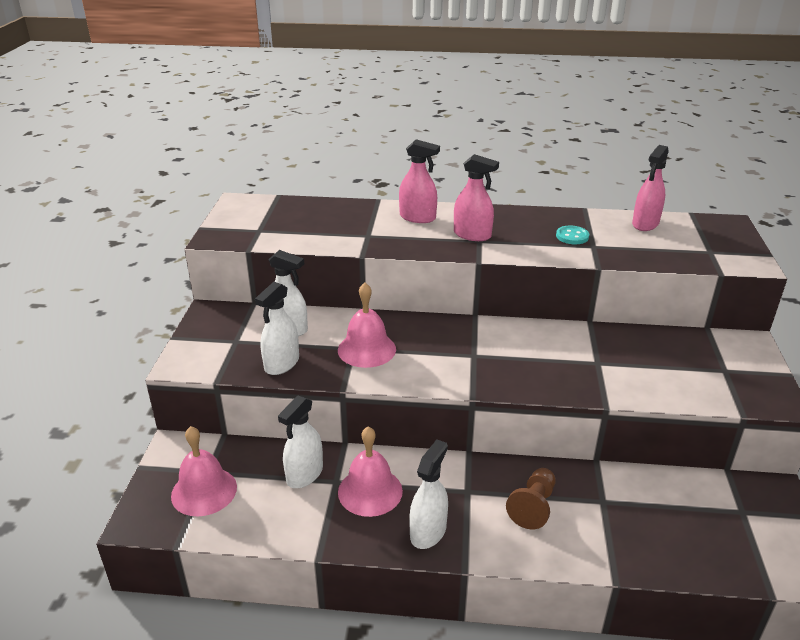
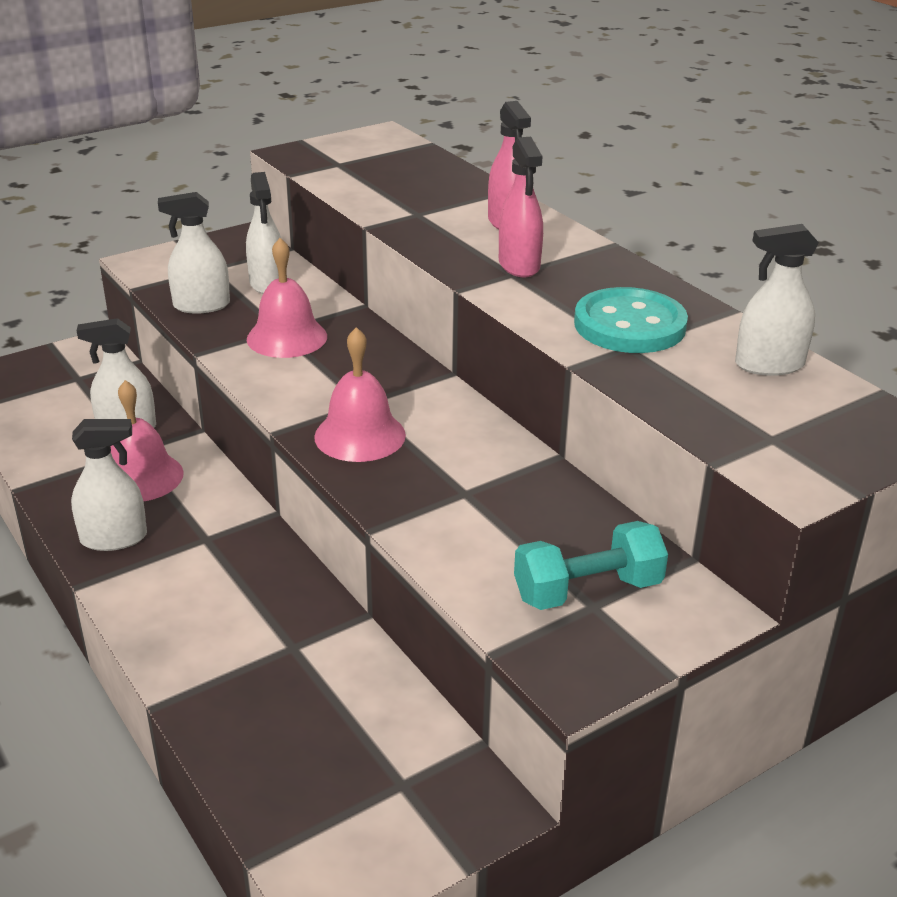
camera: 50 degrees right, 0 degrees up
pink bell [171,426,237,516] -> pink bell moved to [314,327,406,462]
brown pawn [506,468,556,529] -> none
turquoise button [556,225,589,244] -> turquoise button [574,287,688,353], size x2.02
pink spray bottle [632,145,669,231] -> white spray bottle [735,224,819,376]
none -> turquoise dumbbell [514,521,668,610]

